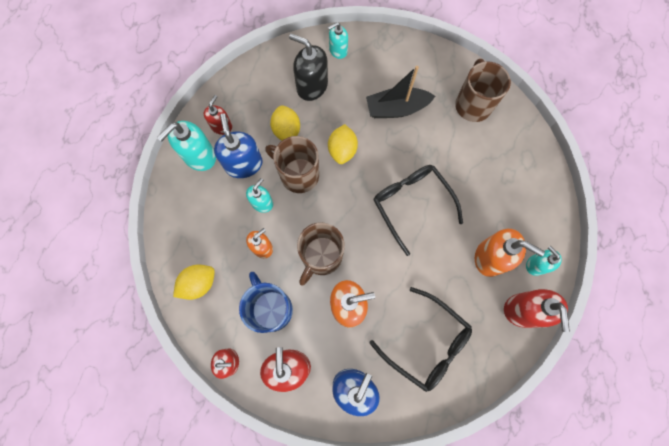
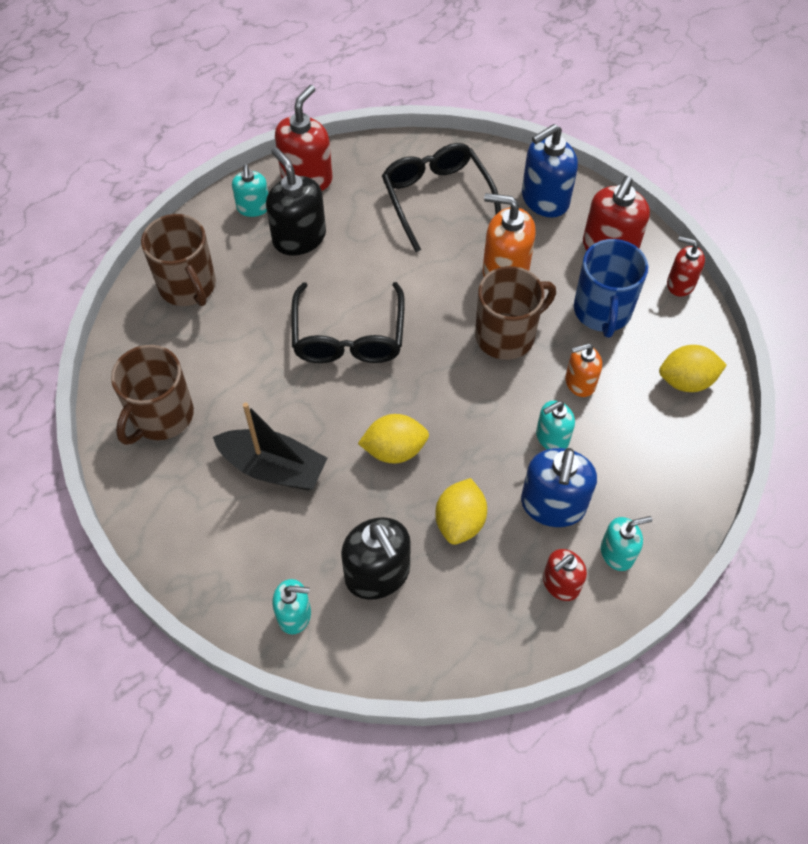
camera: 150 degrees left, 15 degrees down
turquoise soap dispenser [157,121,216,171] -> turquoise soap dispenser [601,516,652,571], size x0.61
brown mug [265,136,319,193] -> brown mug moved to [141,214,216,306]
yellow lemon [328,124,358,164] -> yellow lemon turned 45 degrees clockwise [358,414,429,464]
orange soap dispenser [475,229,545,277] -> black soap dispenser [266,147,326,256]

